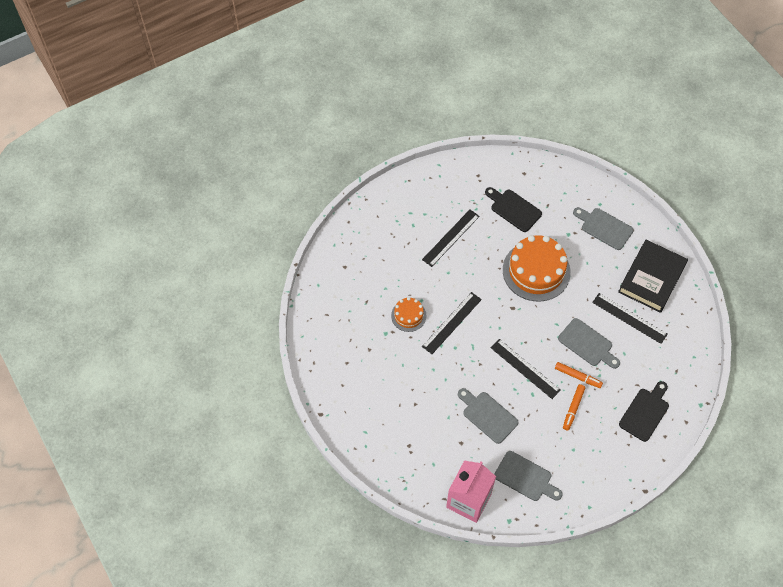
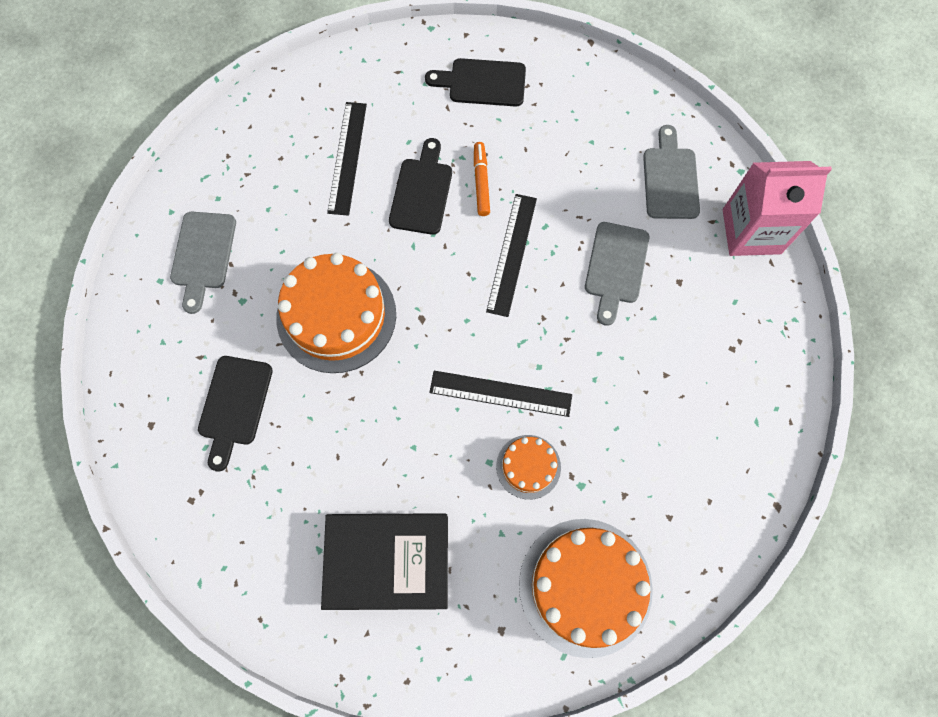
camera: 120 degrees left, 10 degrees up
black ruler [422,210,480,267] -> none
grey cutting board [558,318,620,369] -> black cutting board [389,138,452,235]
orange marker [563,384,585,431] -> none
black book [618,240,688,313] -> black book moved to [321,513,448,610]
none -> orange cake [519,519,653,658]

